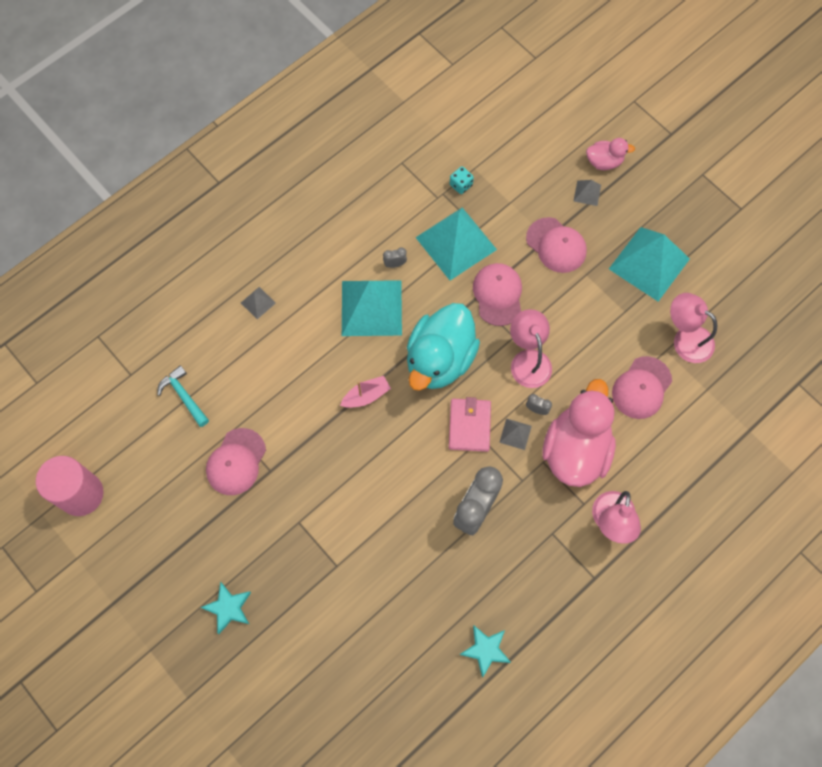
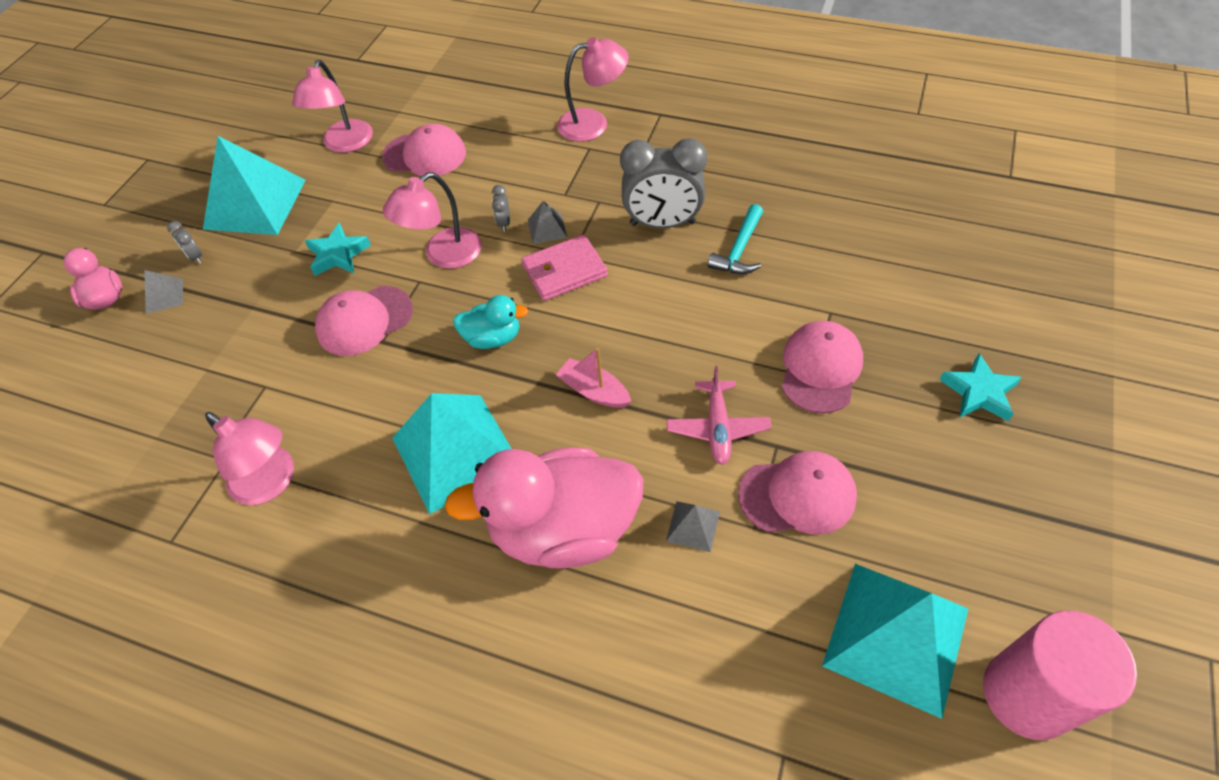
camera: 115 degrees left, 15 degrees down
turquoise hammer [157,365,209,427] -> turquoise hammer moved to [708,204,763,274]
grey pyramid [241,287,276,319] -> grey pyramid moved to [666,501,720,552]
grey clock [383,247,407,268] -> grey clock moved to [167,221,202,264]
turquoise duck [407,303,480,391] -> turquoise duck [453,295,528,349], size x0.48
turquoise pyramid [415,208,497,280] -> turquoise pyramid moved to [822,564,968,719]
turquoise dice [450,167,474,194] -> none
turquoise star [459,625,511,678] -> turquoise star moved to [305,222,371,276]
pink cap [526,217,587,273] -> pink cap moved to [782,321,863,414]
pink duck [542,379,616,487] -> pink duck moved to [444,447,644,569]
none -> pink lamp [205,412,294,505]
none -> pink plane [667,366,771,465]

